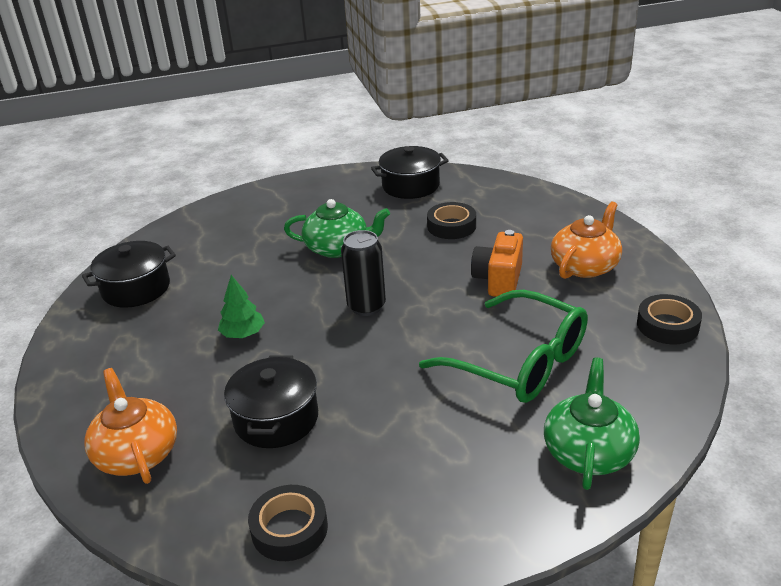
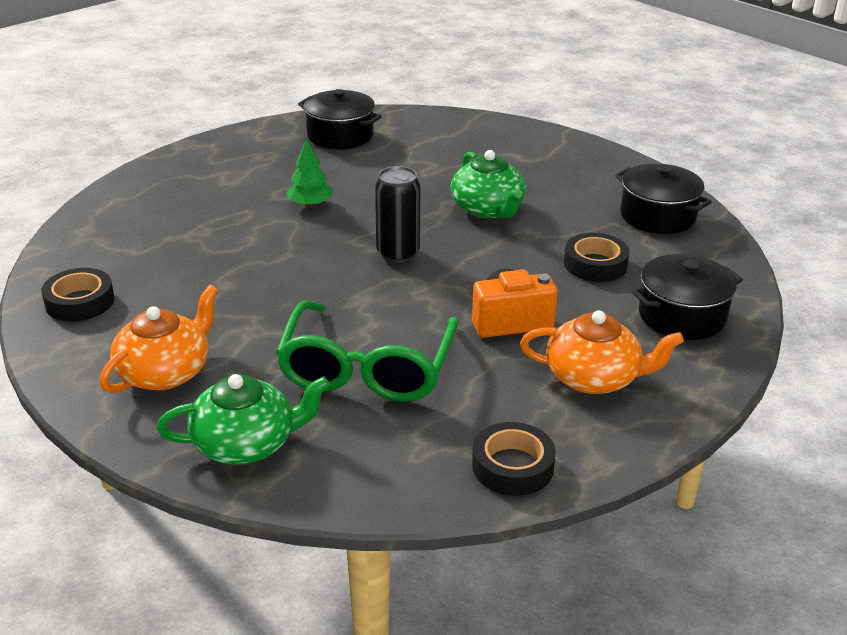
camera: 60 degrees right, 0 degrees up
orange teapot [84,368,177,484] -> orange teapot moved to [100,285,218,393]
black pot [224,355,318,448] -> black pot moved to [631,254,743,340]

